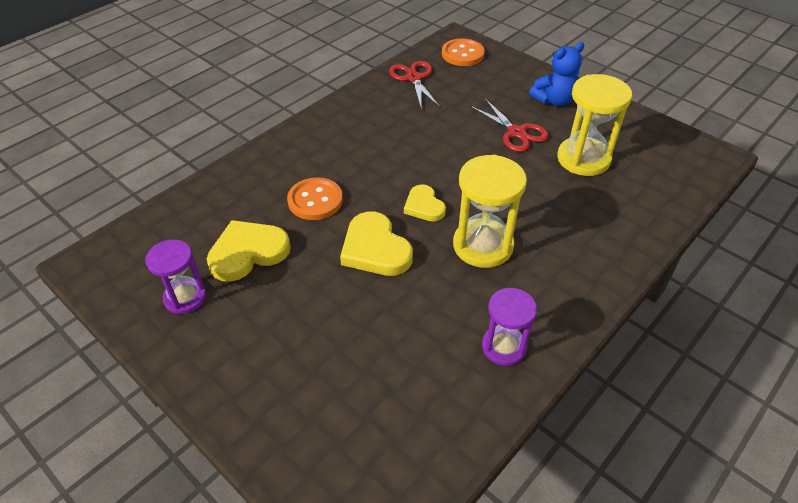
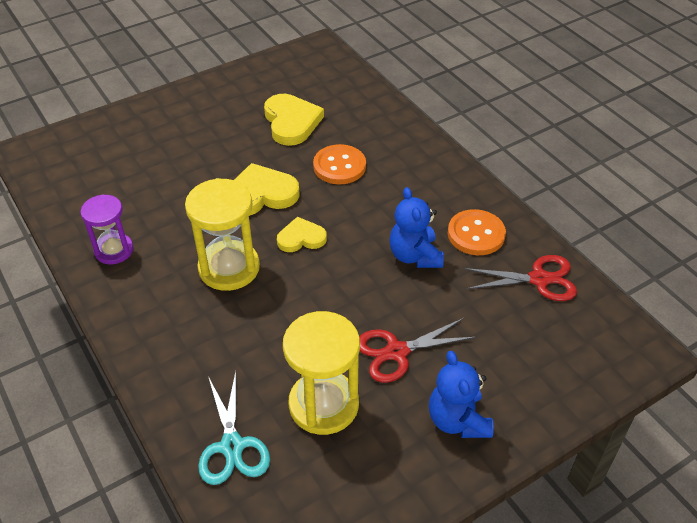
camera: 105 degrees right, 0 degrees up
purple hourglass [146,240,206,314] -> none
orange button [442,38,485,66] -> orange button moved to [448,209,506,255]
none -> turquoise scissors [198,371,270,485]
none -> blue teddy bear [389,187,444,268]

